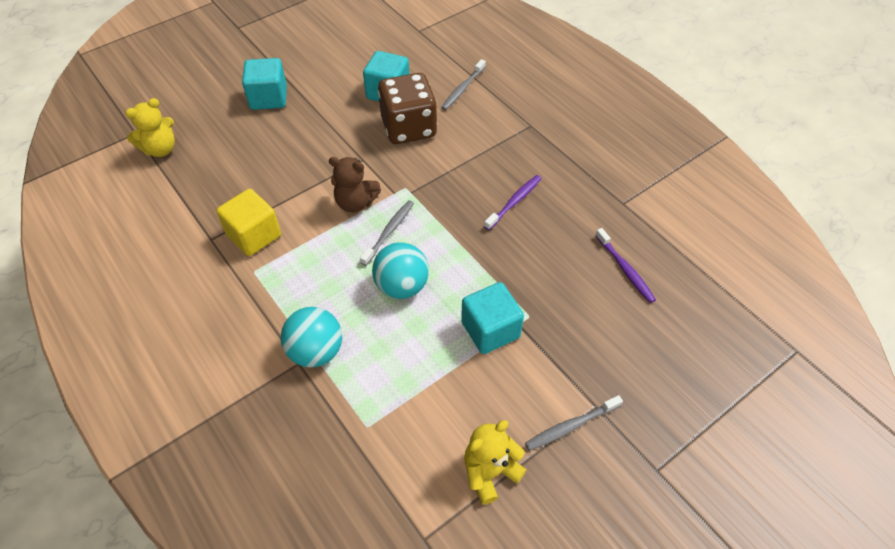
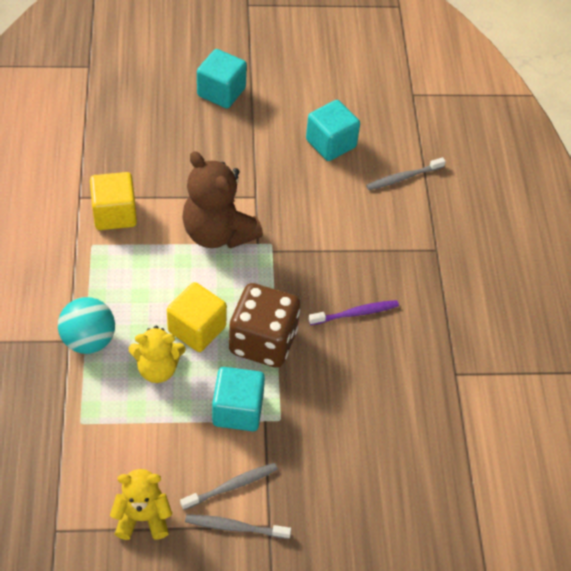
camera: 30 degrees right, 0 degrees up
yellow teddy bear [125,98,175,157] -> yellow teddy bear moved to [129,326,186,383]
brown teddy bear [329,157,381,212] -> brown teddy bear [182,151,263,249], size x1.60
grey toothbrush [360,200,414,266] -> grey toothbrush moved to [180,463,278,510]
turquoise ball [372,242,429,299] -> yellow cube [167,282,227,352]
brown dice [378,73,437,144] -> brown dice moved to [229,283,300,368]
purple toothbrush [595,228,656,303] -> none

